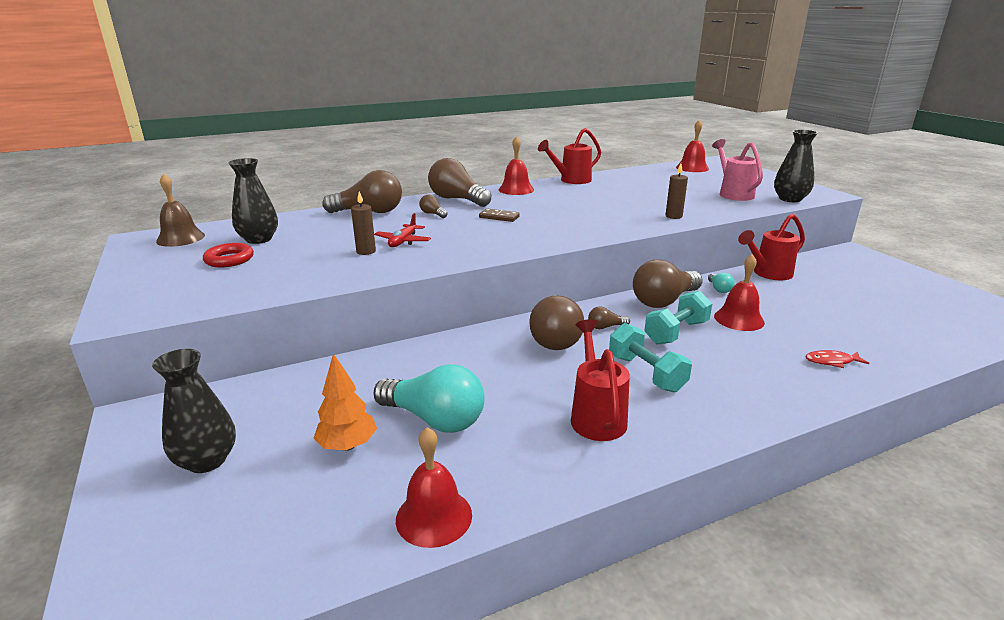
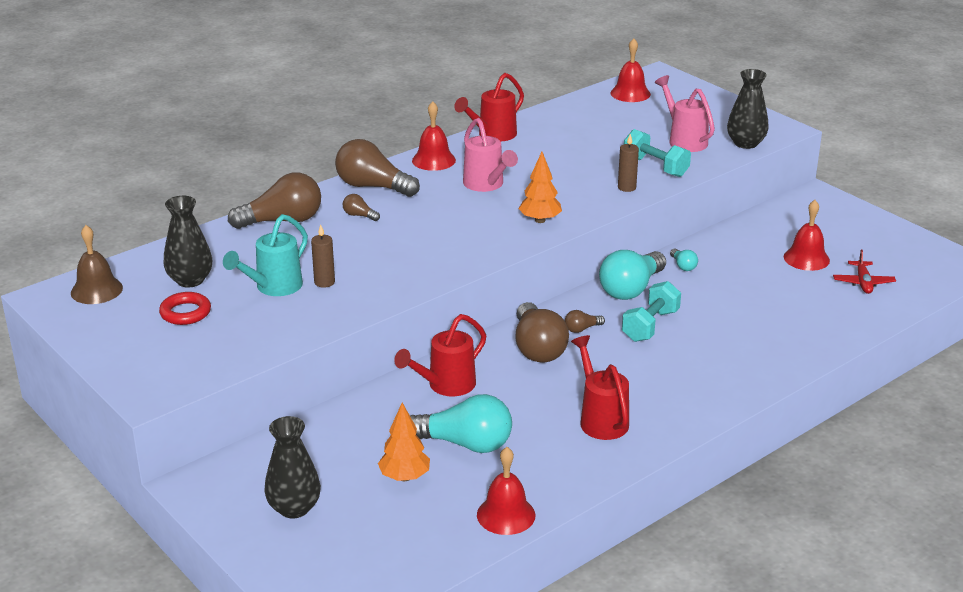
camera: 15 degrees left, 5 degrees up
red plane [374,213,431,247] -> red plane moved to [833,249,896,294]
brown domino [479,208,520,222] -> none
turquoise dumbbell [609,323,692,392] -> turquoise dumbbell moved to [624,129,691,177]
brown light bulb [633,259,703,308] -> turquoise light bulb [599,250,666,300]
red bell [714,254,765,331] -> red bell moved to [784,200,830,271]
red watering can [738,214,805,280] -> red watering can moved to [394,314,486,396]
red fish [805,350,869,368] -> none
none -> turquoise watering can [223,214,308,296]
none -> pink watering can [463,118,518,192]
none -> orange tree [519,152,562,223]

